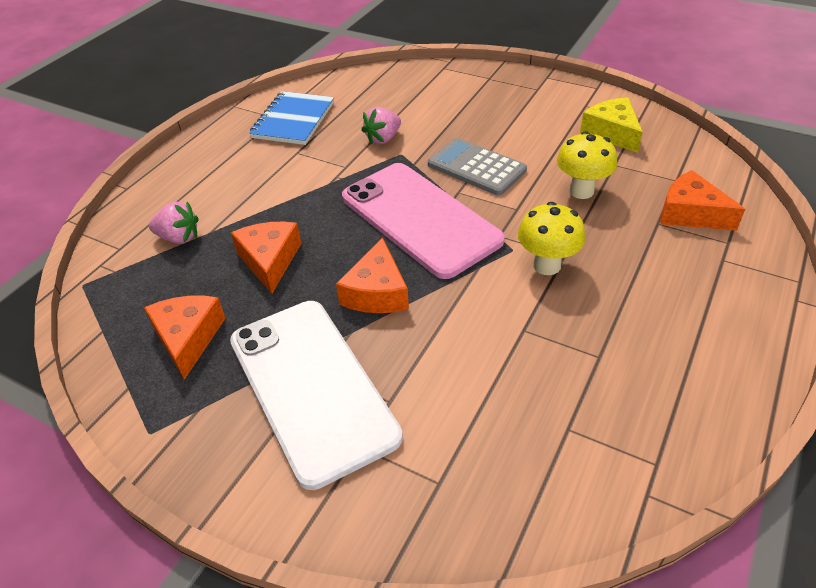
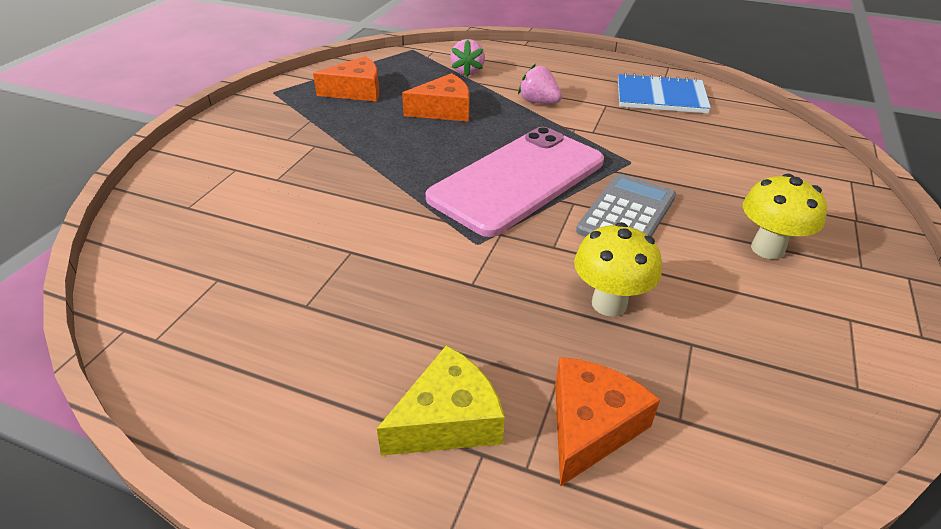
camera: 80 degrees right, 5 degrees down
white phone [230,301,403,490] -> none
orange cheese [336,238,409,313] -> none
pink strawberry [361,107,401,145] -> pink strawberry moved to [518,64,562,104]
yellow mushroom [518,202,585,275] -> yellow mushroom moved to [743,174,827,259]
yellow cheese [580,97,643,153] -> yellow cheese moved to [377,345,505,456]

